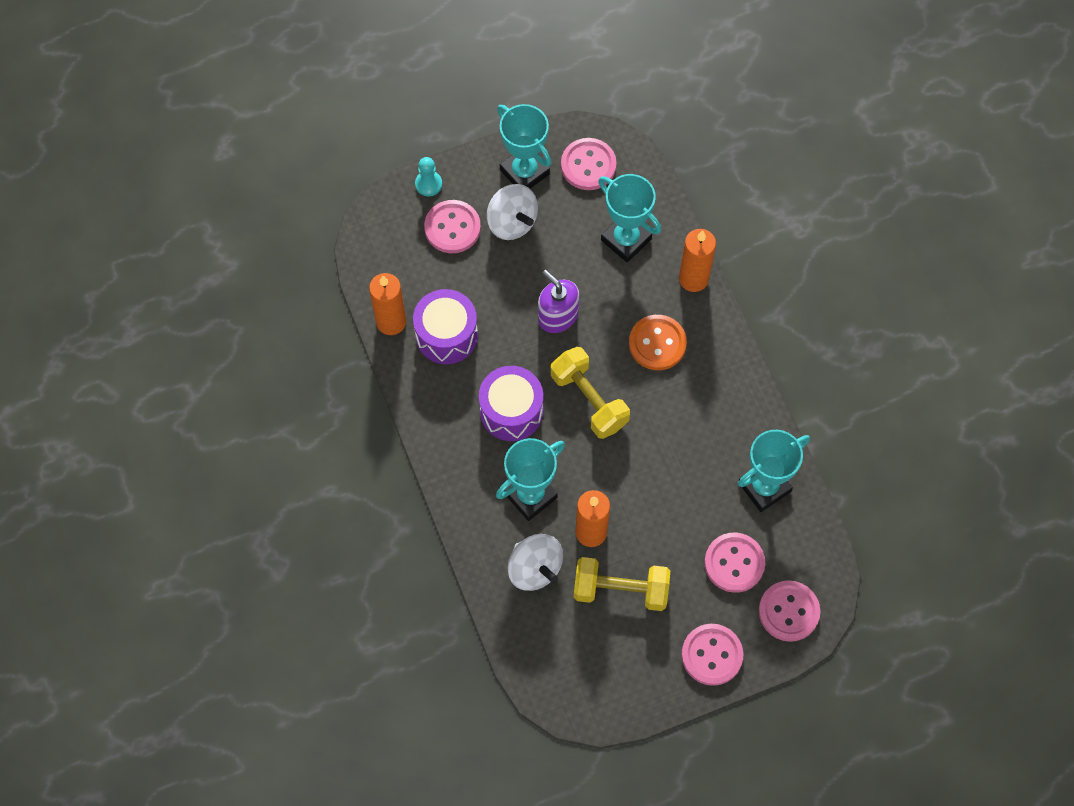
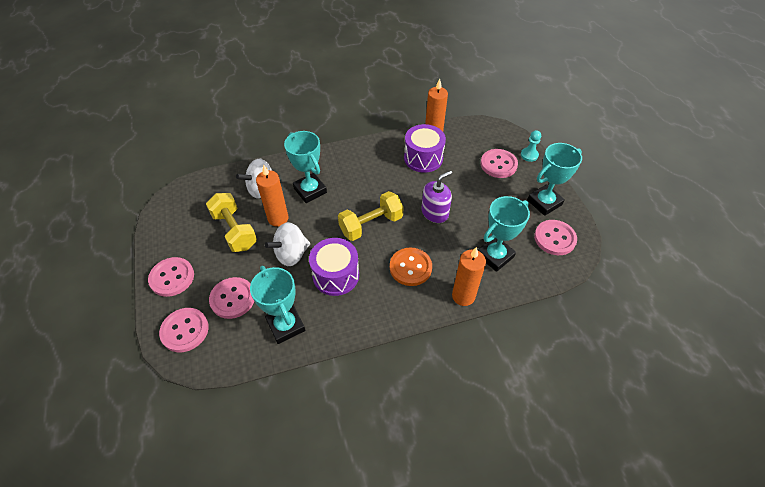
camera: 95 degrees right, 15 degrees down
purple drum [479,366,543,441] -> purple drum moved to [309,238,359,296]
white spinning top [487,184,538,240] -> white spinning top moved to [265,222,310,266]
yellow dumbbell [574,557,670,611] -> yellow dumbbell turned 45 degrees counterclockwise [206,193,257,252]

